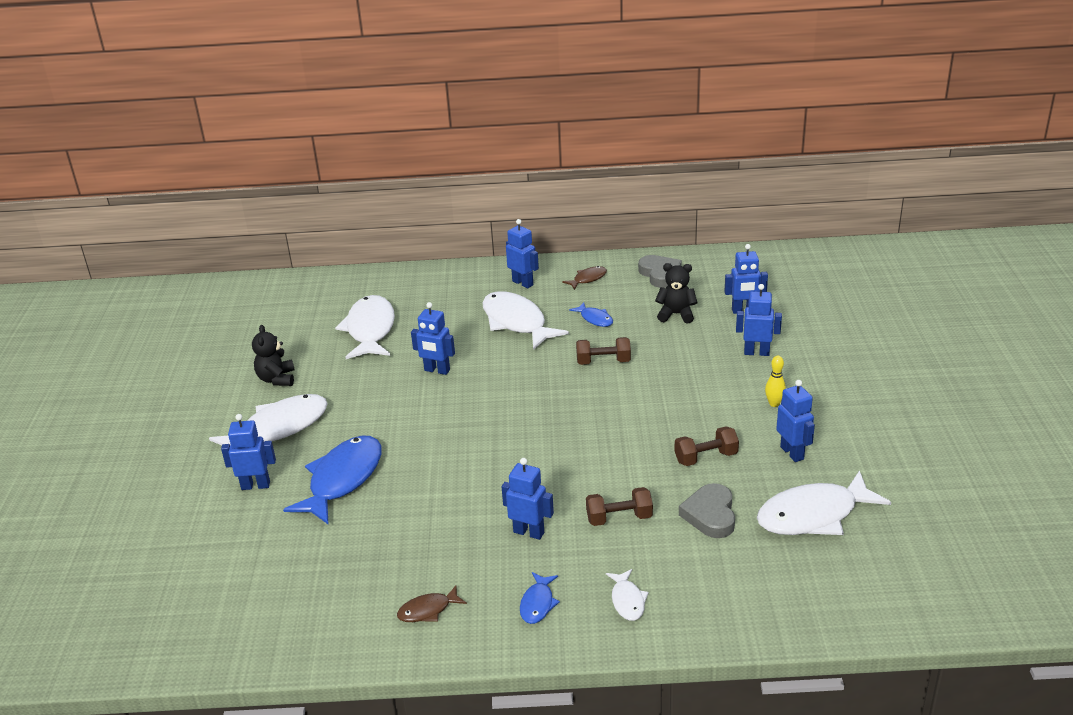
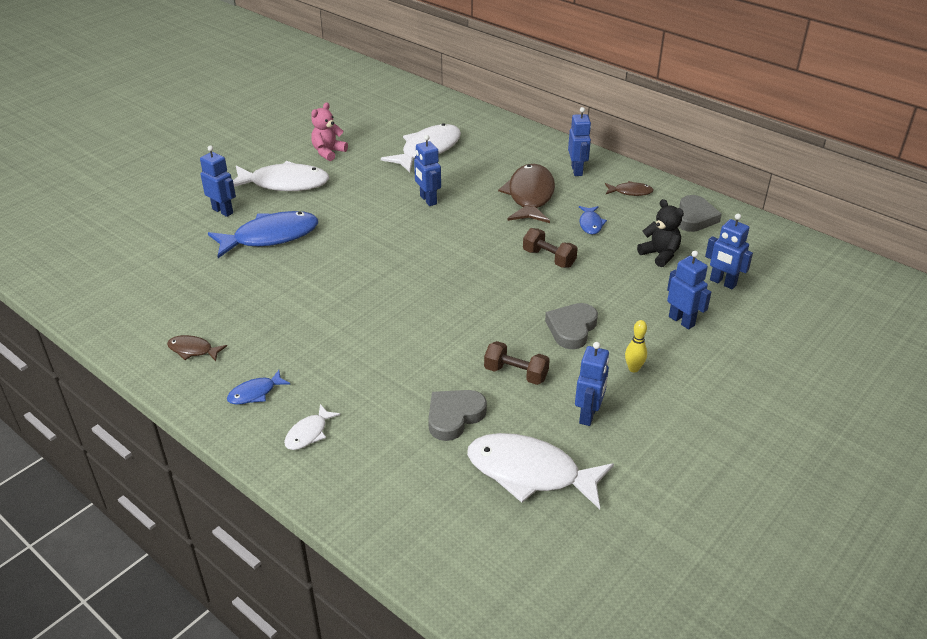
camera: 40 degrees right, 5 degrees up
black teddy bear [252,325,295,386] -> pink teddy bear [311,102,348,161]
white fish [482,291,569,350] -> brown fish [498,164,555,223]
blue robot [502,458,554,540] -> none
brown dumbbell [586,487,653,526] -> none
none -> grey heart [545,303,598,349]

